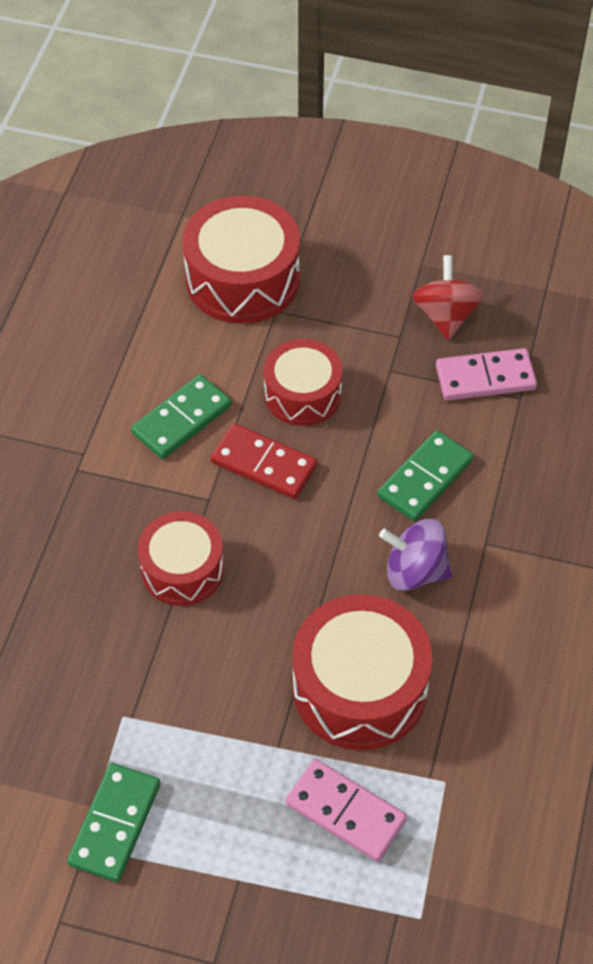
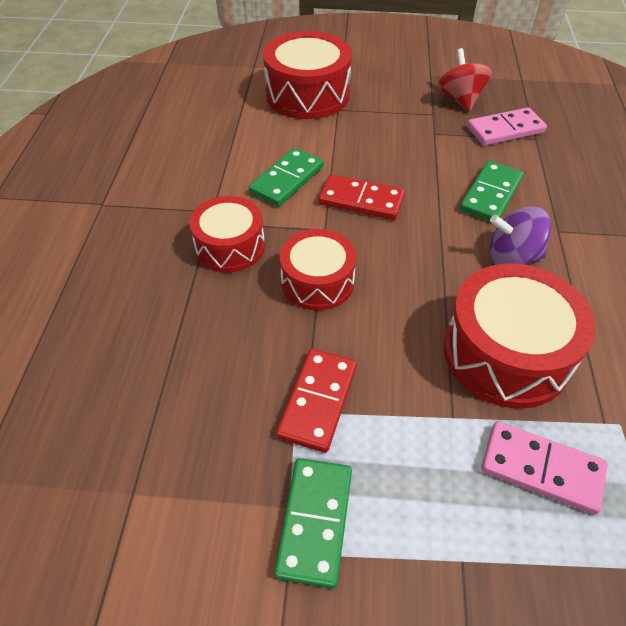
camera: 10 degrees left, 5 degrees down
red drum [264,339,343,426] -> red drum moved to [189,196,265,273]
none -> red domino [276,349,357,453]

